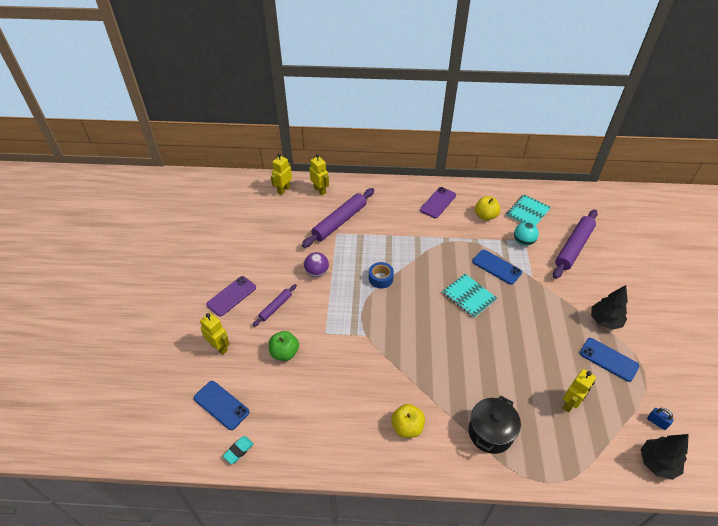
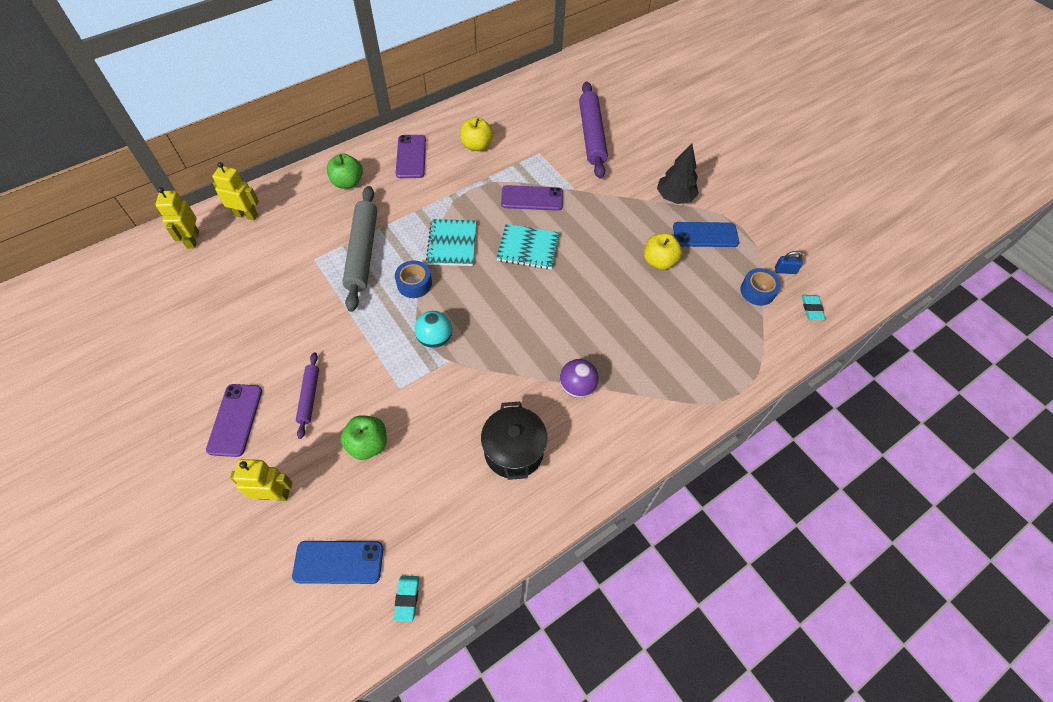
camera: 40 degrees left, 10 degrees up
purple rolling pin [302,188,374,248] -> none
purple ball [304,252,329,277] -> purple ball moved to [560,359,599,398]
yellow apple [391,404,425,438] -> yellow apple moved to [644,233,682,270]
black pot [468,395,521,454] -> black pot moved to [481,402,547,480]
blue phone [472,250,522,285] -> purple phone [501,185,563,211]
turquoise notebook [506,195,551,226] -> turquoise notebook moved to [426,219,476,266]
turquoise ball [514,222,539,246] -> turquoise ball moved to [415,311,452,348]
yellow robot [563,369,596,412] -> none
black tree [640,434,689,480] -> turquoise eraser [802,295,825,320]
none -> green apple [327,154,363,189]
none -> grey rolling pin [342,186,377,312]
none -> blue tape [740,268,781,306]

